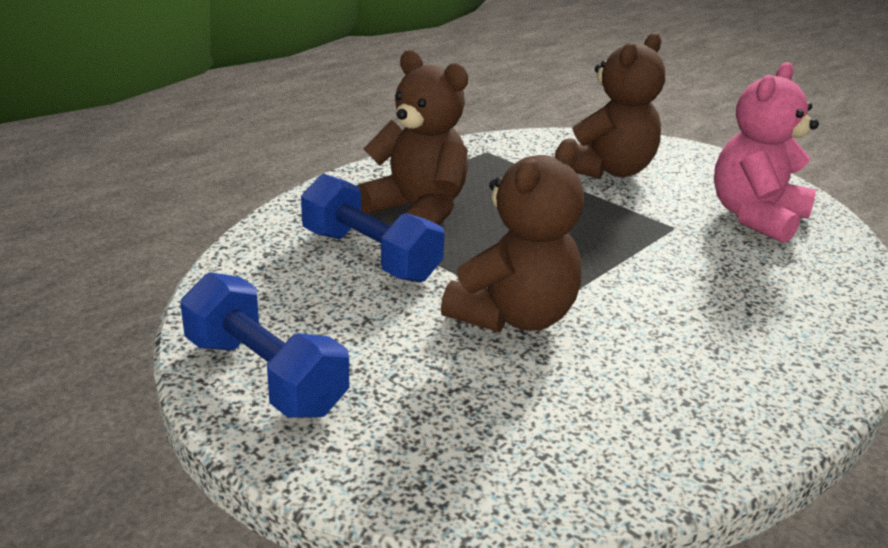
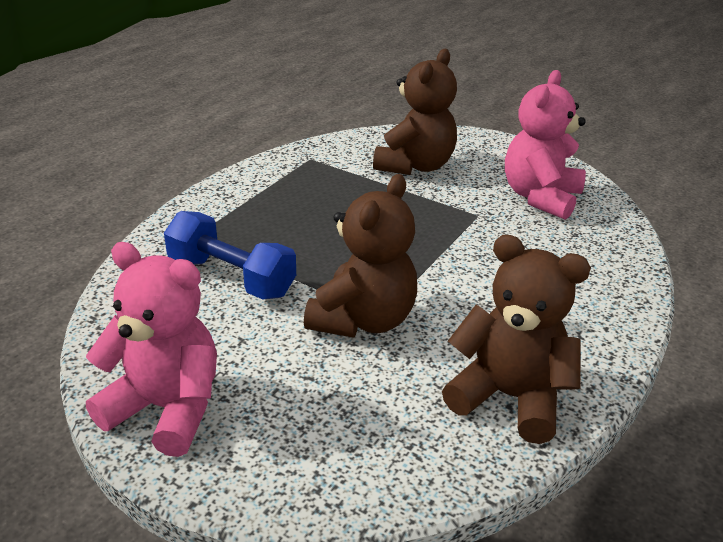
camera: 10 degrees left, 5 degrees up
blue dumbbell [180,272,349,418] -> pink teddy bear [86,242,217,457]
brown teddy bear [357,50,469,225] -> brown teddy bear moved to [442,234,591,444]

